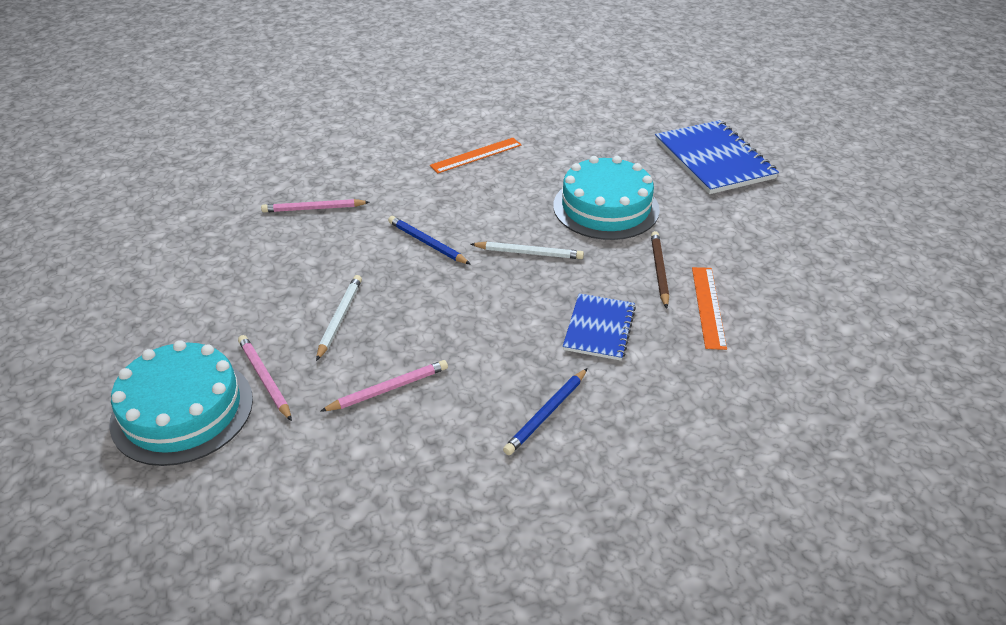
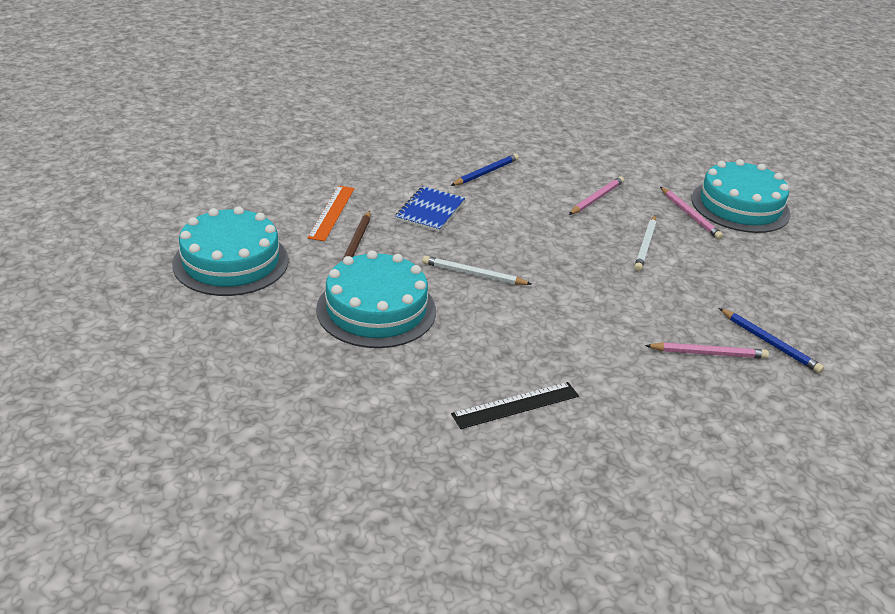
camera: 175 degrees left, 5 degrees down
pink pencil [320,360,448,412] -> pink pencil turned 150 degrees clockwise [569,176,624,215]
blue pencil [388,216,471,265] -> blue pencil moved to [719,308,824,373]
orange ruler [430,138,522,173] -> black ruler [451,382,579,429]
blue notebook [655,120,779,194] -> none
none -> turquoise cake [172,206,289,296]

